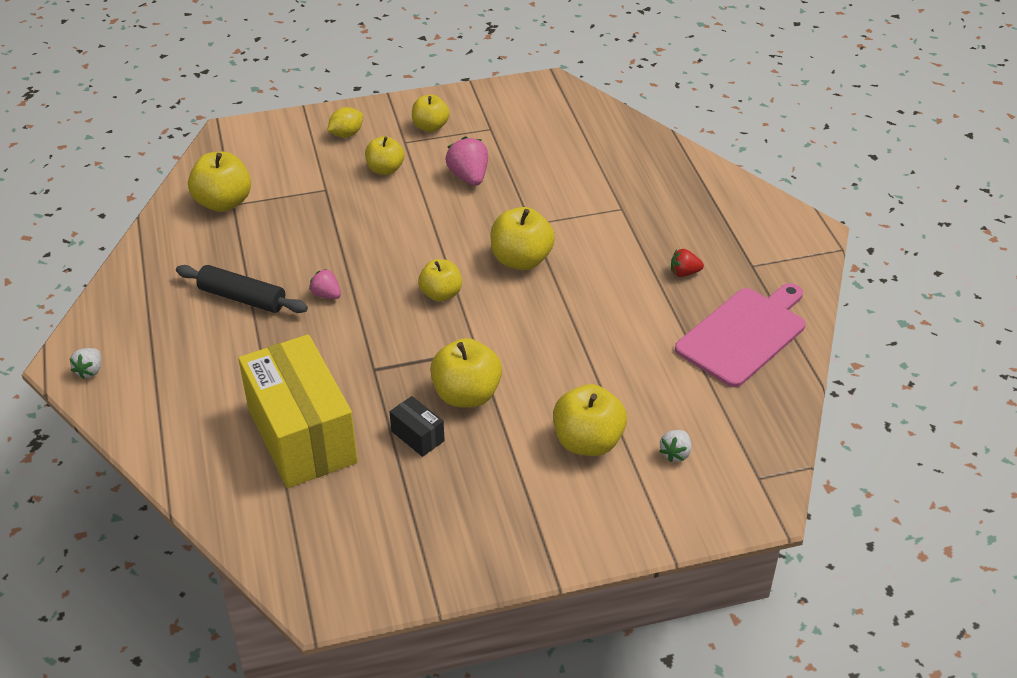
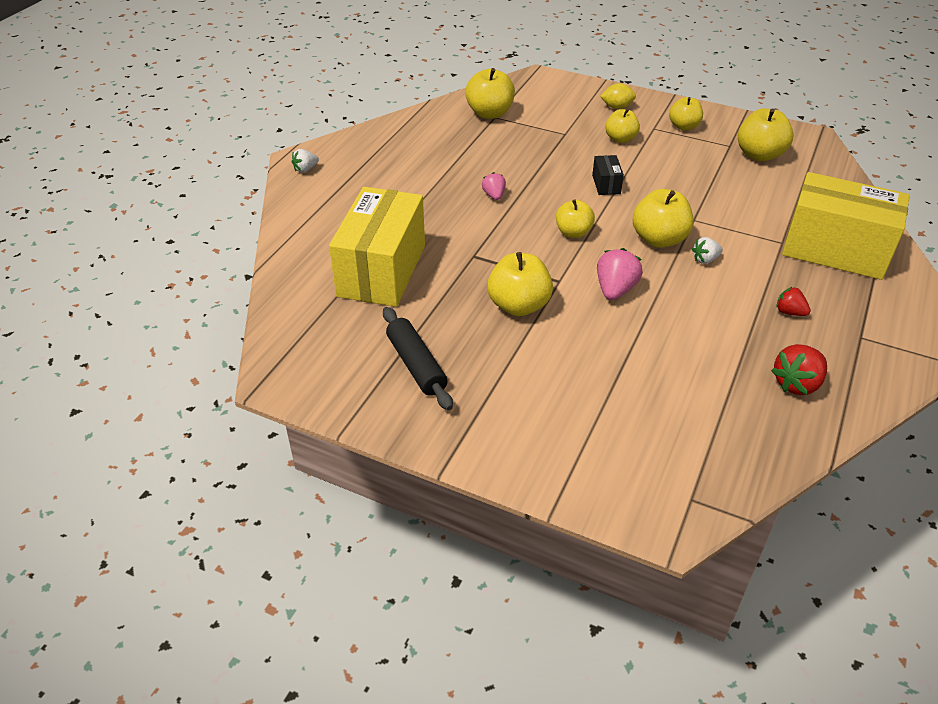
camera: 40 degrees right, 0 degrees up
black rolling pin [176,265,308,313] -> black rolling pin moved to [383,307,453,410]
black box [390,396,445,457] -> black box moved to [592,155,624,195]
pink strawberry [446,137,488,186] -> pink strawberry moved to [597,248,643,300]
yellow apple [553,384,627,456] -> yellow apple moved to [738,108,794,161]
white strawberry [660,430,692,462] -> white strawberry moved to [692,237,723,264]
pink cutting board [675,283,806,387] -> red strawberry [771,344,827,395]
none -> yellow box [782,172,910,280]

